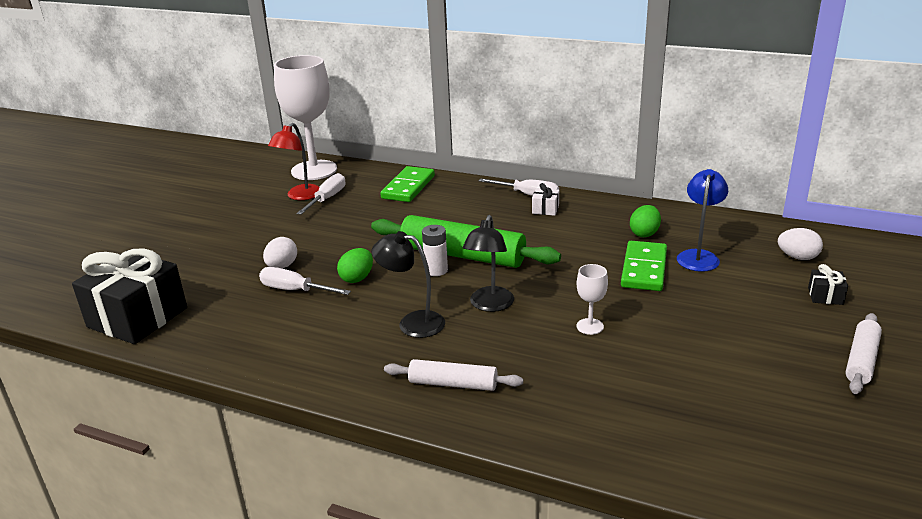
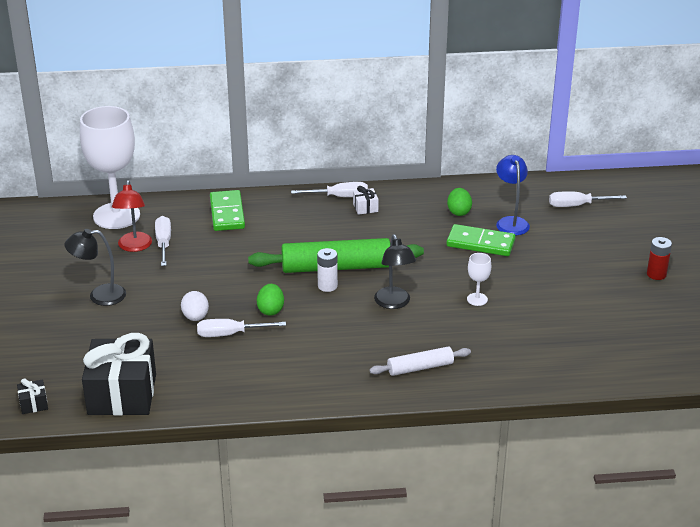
camera: 30 degrees left, 5 degrees up
black lamp [371,231,445,338] -> black lamp moved to [64,229,126,306]
green domino [621,241,667,291] -> green domino turned 60 degrees counterclockwise [447,224,516,256]
white egg [778,228,823,260] -> white screwdriver [549,191,627,207]
black gift [808,264,848,305] -> black gift moved to [17,378,48,414]
white rolling pin [845,313,882,394] -> red battery [647,237,672,280]

